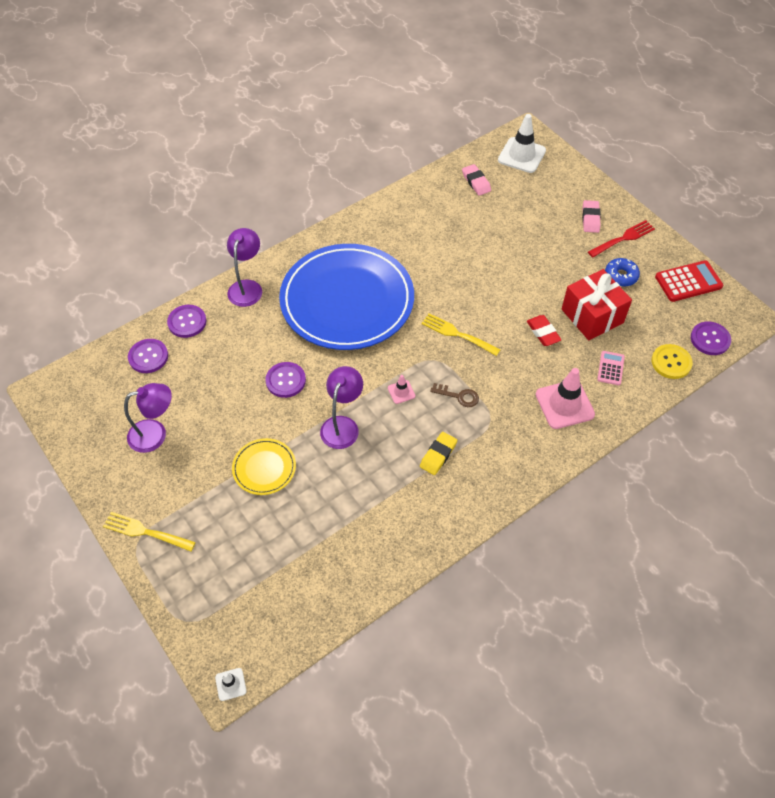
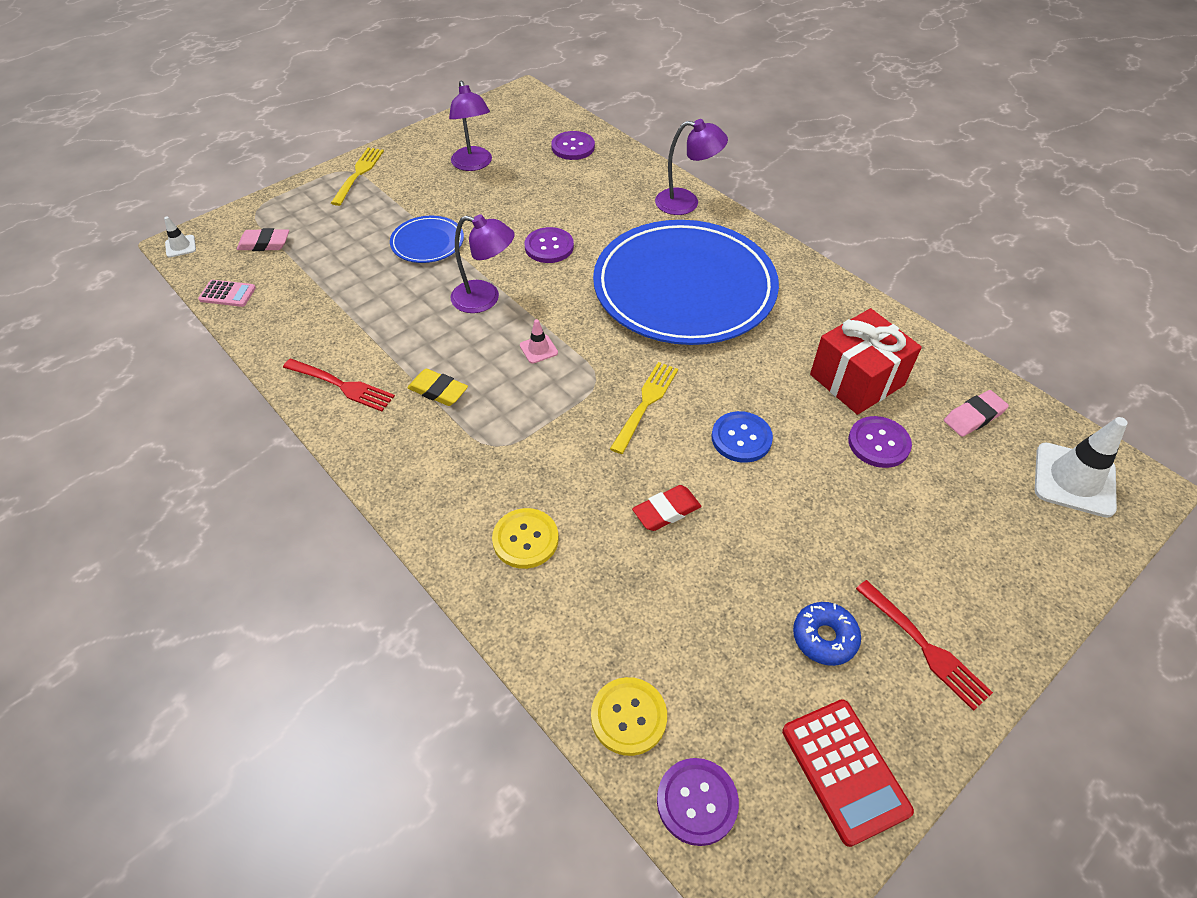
camera: 85 degrees right, 5 degrees down
purple button [167,305,207,338] -> purple button moved to [848,416,912,468]
yellow plate [232,438,296,495] -> blue plate [390,216,464,263]
brown key [430,383,479,407] -> none
pink traffic cone [536,368,595,429] -> yellow button [492,508,559,569]
red gift [562,269,632,340] -> red gift moved to [810,308,922,415]
pink eraser [582,200,601,233] -> pink eraser moved to [237,228,289,251]
pink calculator [597,351,625,385] -> pink calculator moved to [198,280,256,307]
none -> red fork [283,359,395,412]
none -> blue button [712,411,773,463]

